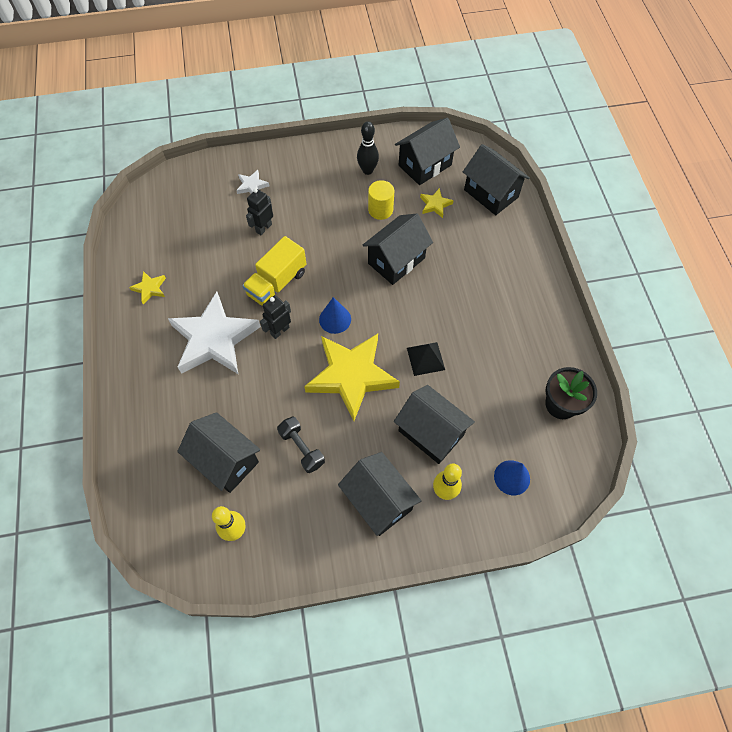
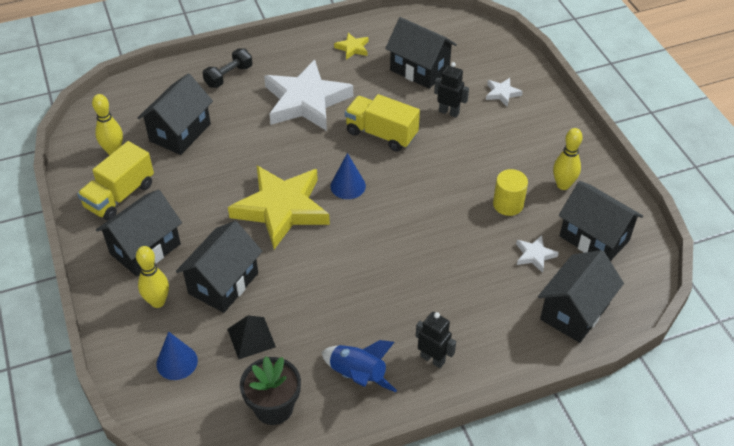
camera: 80 degrees right, 15 degrees down
black robot [260,295,291,339] -> black robot moved to [416,312,456,368]
black dumbbell [277,416,325,473] -> black dumbbell moved to [202,49,252,88]
black bowling pin [357,122,379,175] -> yellow bowling pin [553,128,583,190]
black house [362,214,433,285] -> black house moved to [385,17,457,89]
black pyramid [407,342,445,376] -> black pyramid moved to [227,315,276,360]
yellow star [420,188,454,218] -> white star [516,235,559,273]
none -> yellow truck [77,141,154,221]
none -> blue rocket [321,340,397,392]

